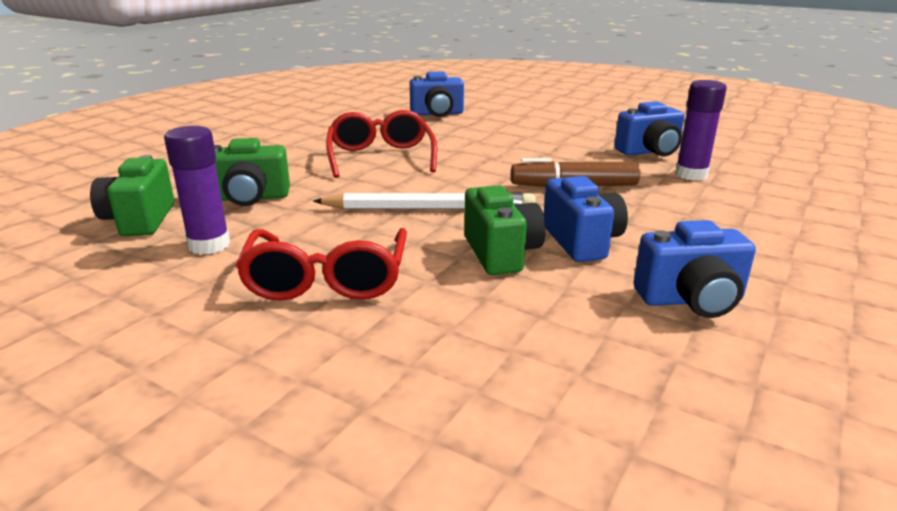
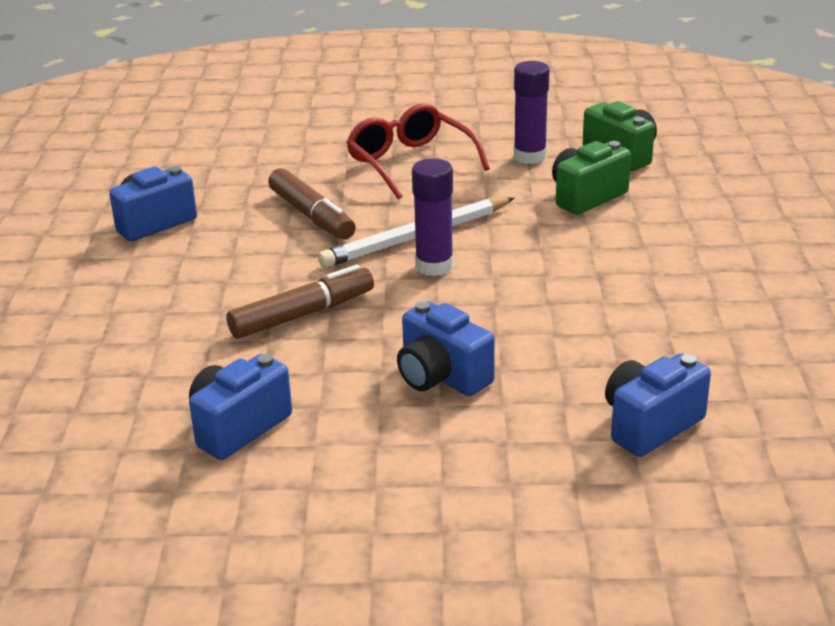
camera: 150 degrees right, 5 degrees up
red glasses [326,110,437,178] -> none
green camera [464,185,546,275] -> brown marker [268,168,356,240]
blue camera [544,176,628,262] -> blue camera moved to [397,301,495,396]
purple glue stick [675,80,727,181] -> purple glue stick moved to [412,158,454,276]

